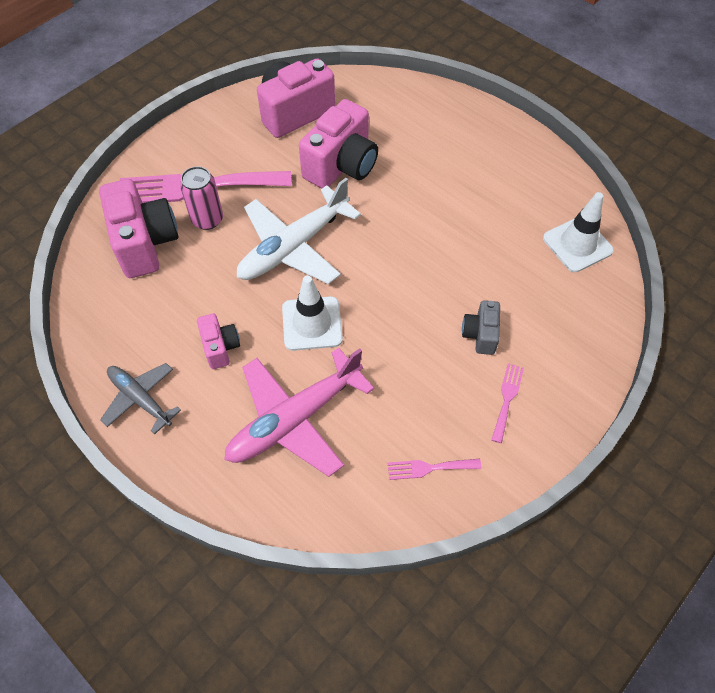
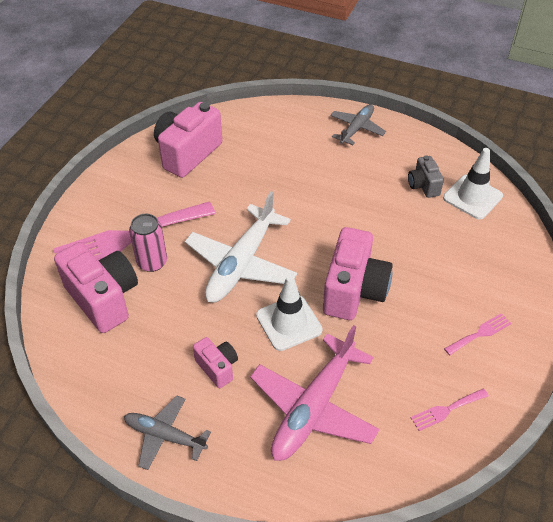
camera: 20 degrees left, 10 degrees down
pink camera [299,99,378,188] -> pink camera moved to [323,227,393,320]
grey camera [462,300,500,355] -> grey camera moved to [408,155,444,198]
pink fork [491,363,524,443] -> pink fork turned 60 degrees clockwise [444,313,512,355]
none -> grey plane [330,104,386,145]

